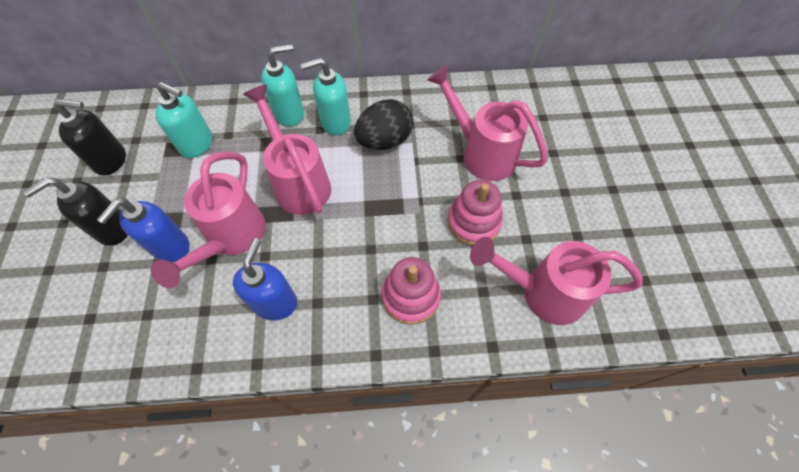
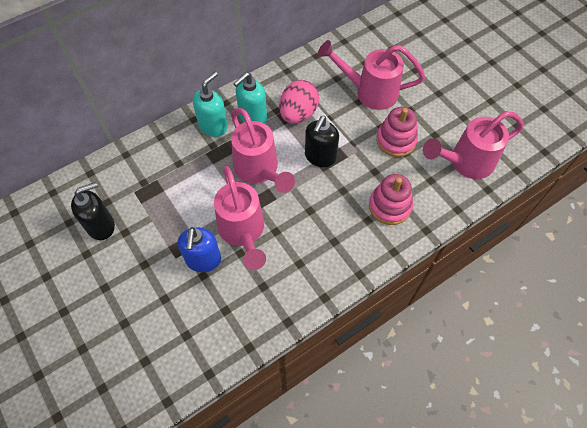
camera: 30 degrees left, 0 degrees up
black soap dispenser [23,178,128,246] -> black soap dispenser moved to [305,116,339,167]
turquoise soap dispenser [156,82,212,158] -> none
blue soap dispenser [233,238,297,321] -> none
pink watering can [243,85,331,215] -> pink watering can turned 150 degrees counterclockwise [231,108,295,193]
black egg [354,99,413,150] -> pink egg [279,80,319,124]

